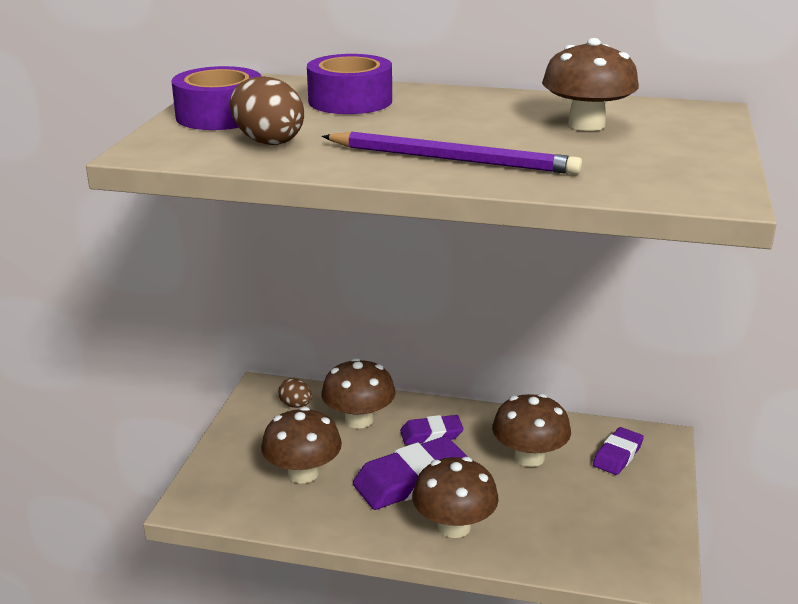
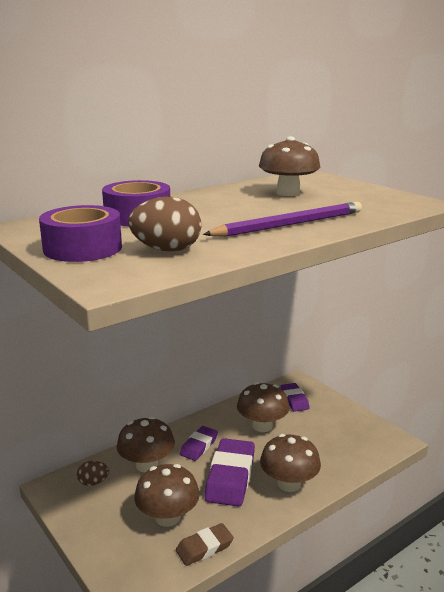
camera: 50 degrees left, 5 degrees down
none -> brown eraser [176,523,234,566]

